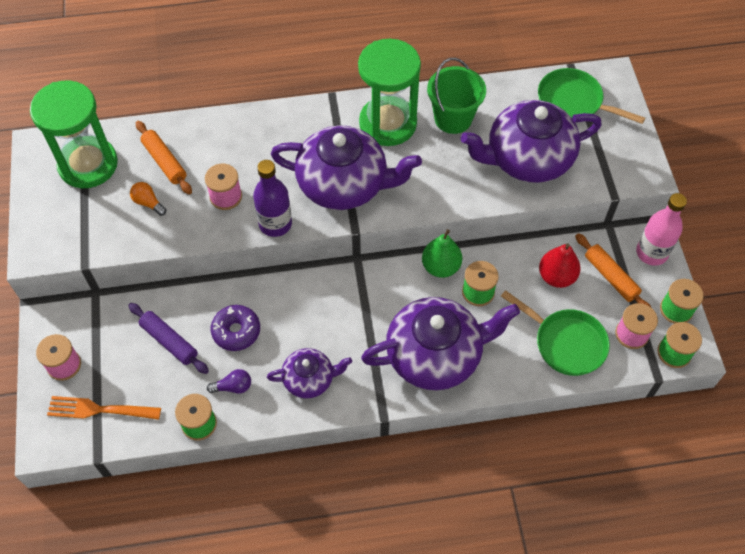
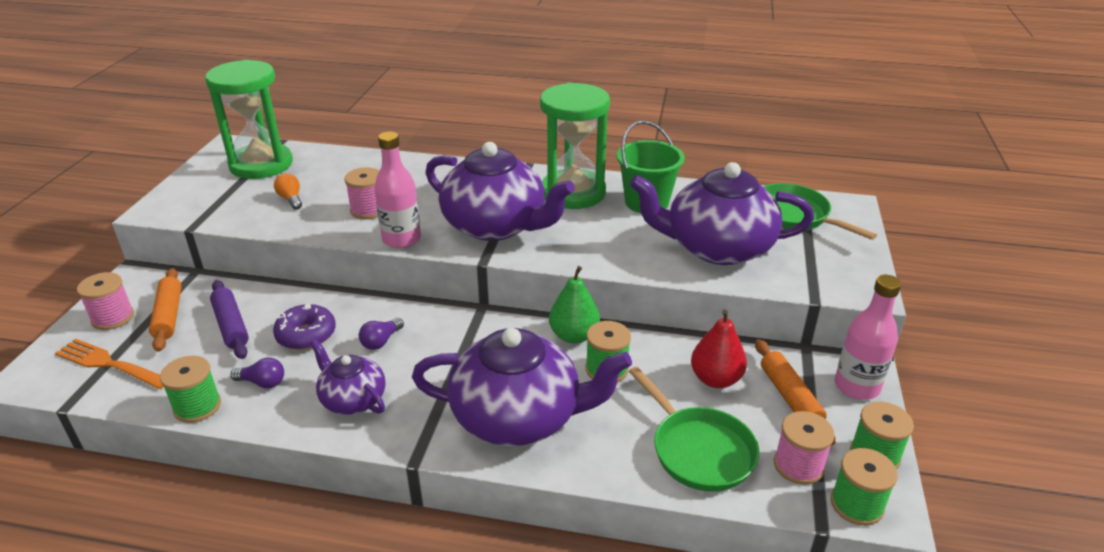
camera: 20 degrees right, 25 degrees down
orange rolling pin [136,121,192,194] -> orange rolling pin moved to [149,268,182,352]
purple bottle [253,160,292,237] -> pink bottle [374,131,421,248]
purple teapot [267,348,352,398] -> purple teapot turned 150 degrees counterclockwise [310,339,386,415]
none -> purple light bulb [359,318,404,350]

